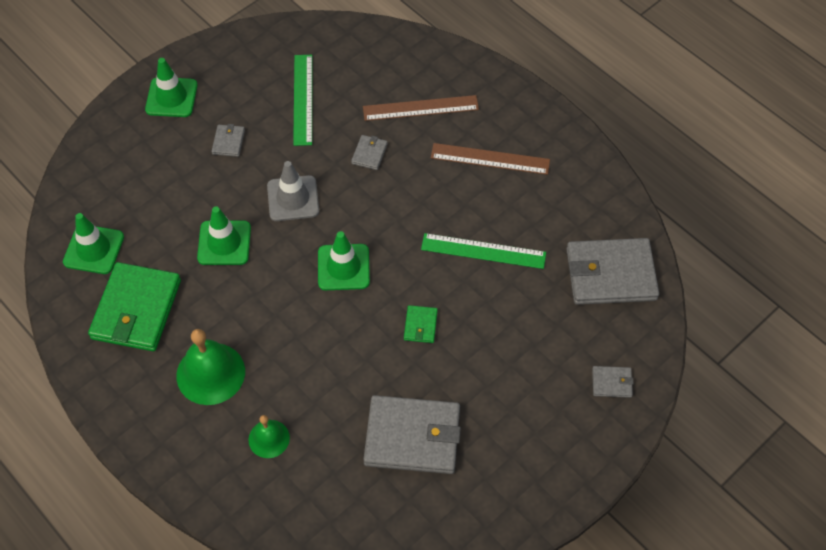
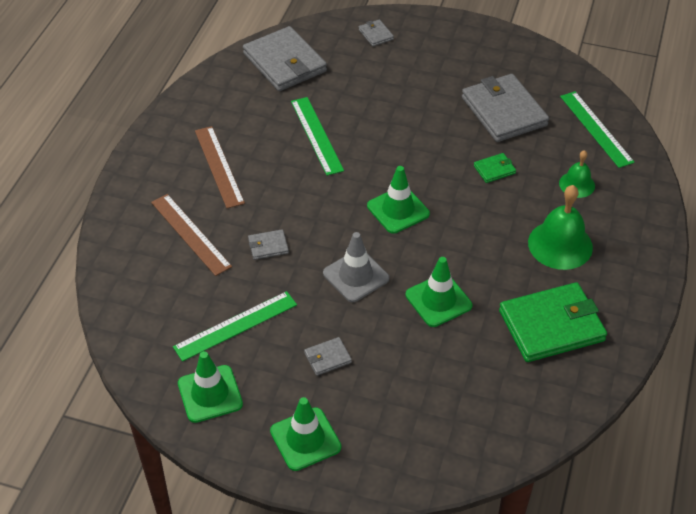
camera: 120 degrees left, 10 degrees down
green traffic cone [63,213,124,274] -> green traffic cone moved to [178,351,243,423]
green wallet [404,305,438,343] -> green wallet moved to [474,153,516,183]
none -> green ruler [560,91,635,168]

